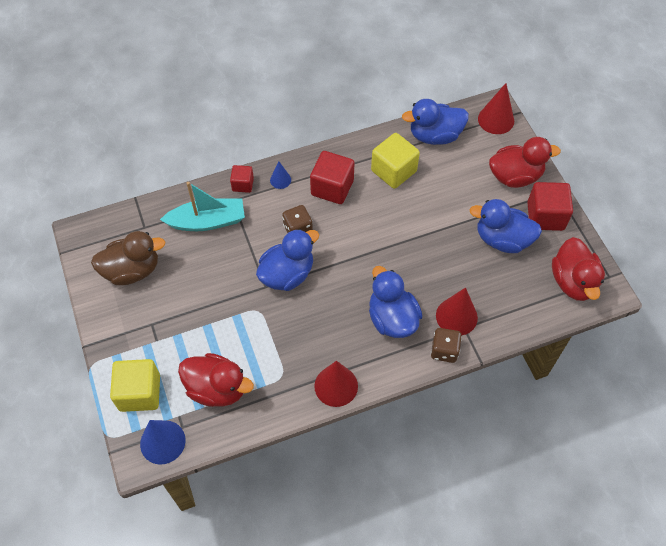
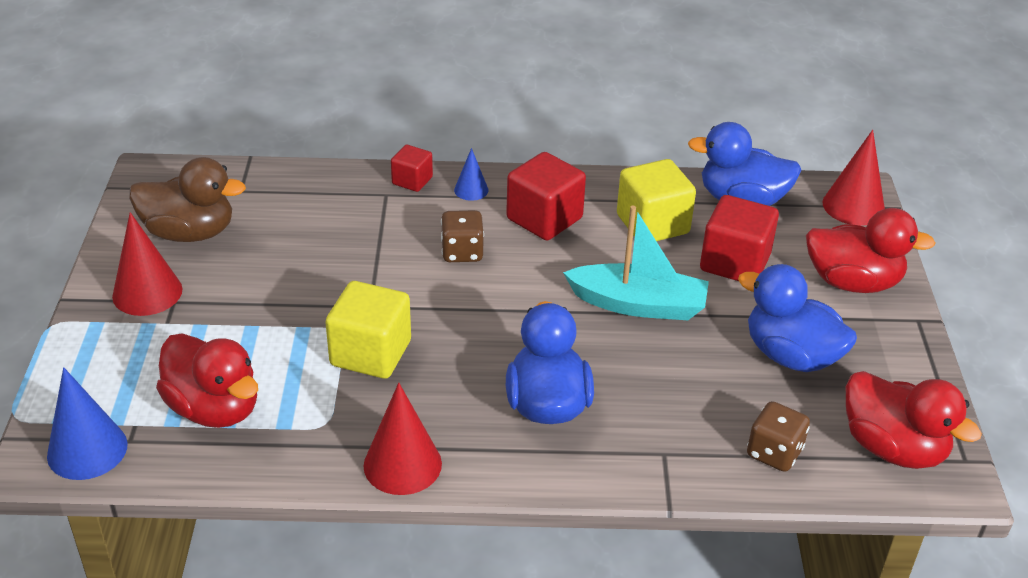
camera: 20 degrees right, 20 degrees down
yellow cube [110,359,160,412] -> yellow cube moved to [325,281,411,379]
turquoise boat [160,182,245,231] -> turquoise boat moved to [563,206,709,320]
blue duck [256,229,319,291] -> none
brown dice [431,328,462,363] -> brown dice moved to [747,401,810,472]
red cone [436,287,478,335] -> red cone moved to [112,212,182,316]
red cube [527,182,573,231] -> red cube moved to [700,195,779,281]
red duck [552,237,605,301] -> red duck turned 60 degrees counterclockwise [846,371,982,469]

